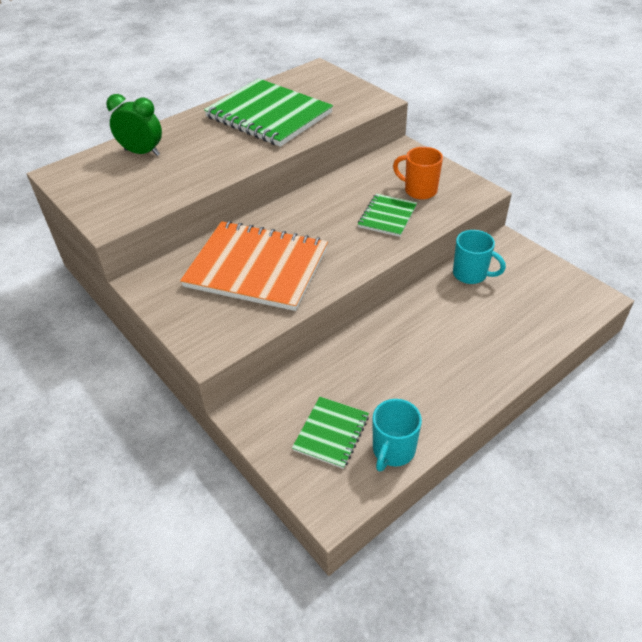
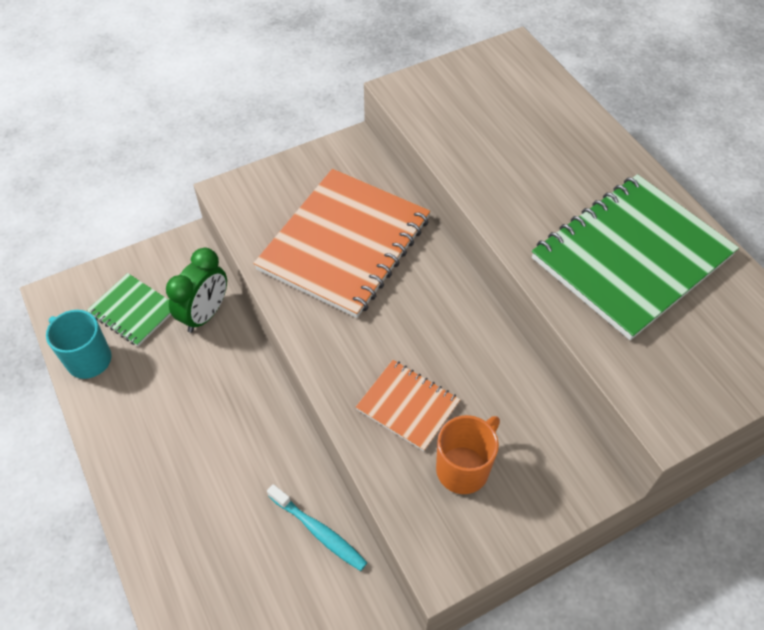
camera: 100 degrees right, 10 degrees up
green clock [106,94,162,156] -> green clock moved to [166,248,227,333]
green notebook [358,194,417,237] -> orange notebook [356,360,460,451]
turquoise mug [453,230,506,284] -> turquoise toothbrush [267,484,368,571]

